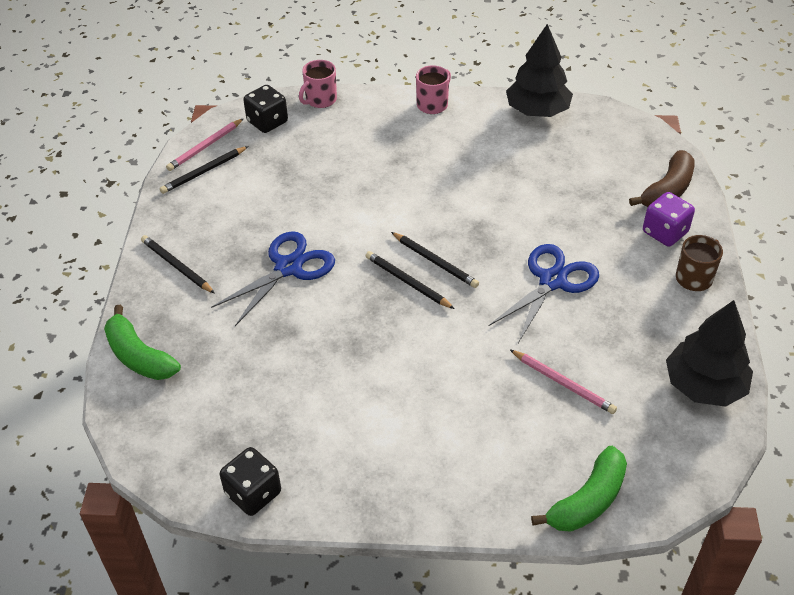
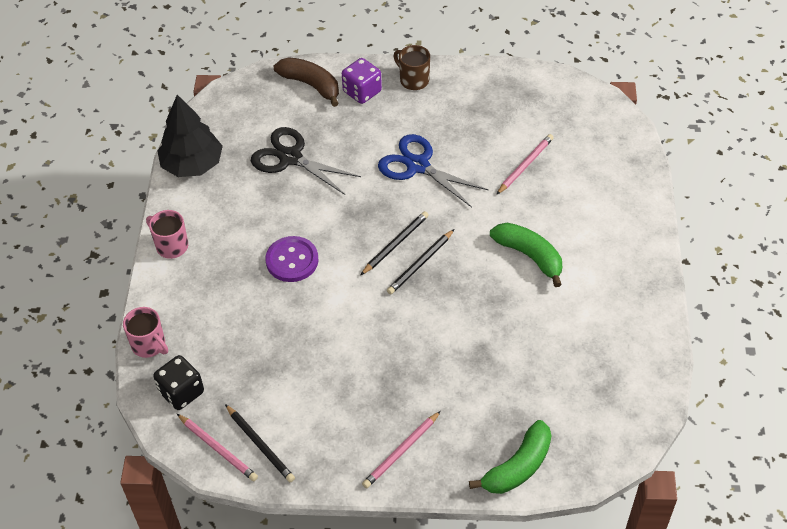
camera: 90 degrees left, 5 degrees up
black pencil [141,235,215,294] -> pink pencil [362,411,441,488]
blue scissors [211,231,335,326] -> none
black dice [220,447,281,516] -> none
green banana [531,446,627,532] -> green banana moved to [490,223,562,287]
black tree [666,300,753,407] -> none
none -> black scissors [251,127,361,195]
none -> purple button [266,236,318,282]

